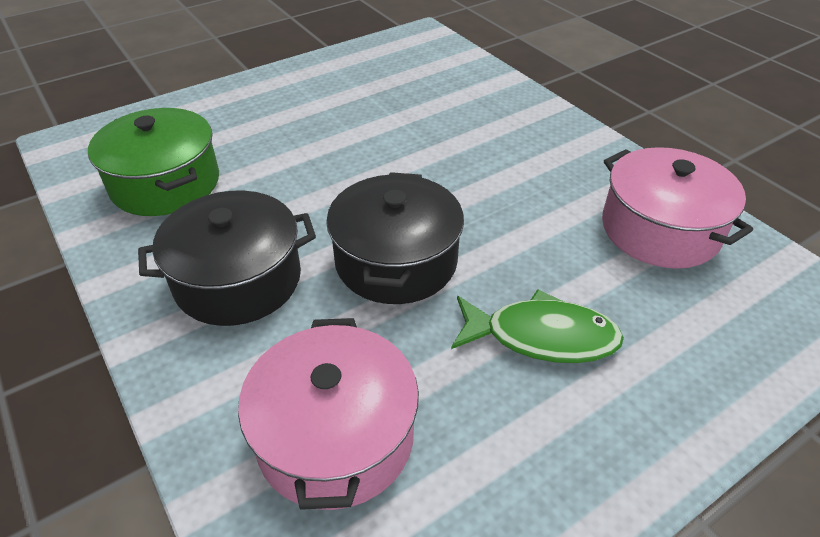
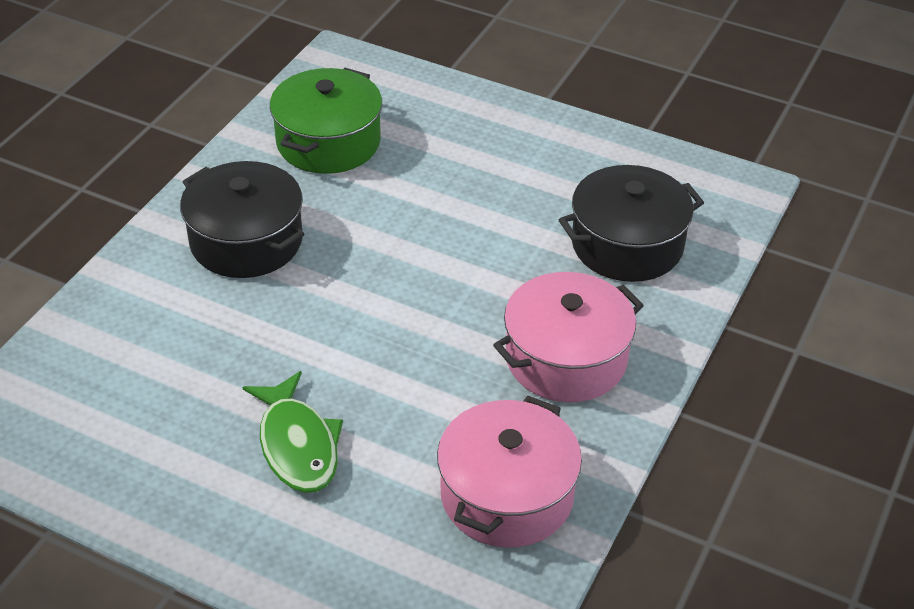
camera: 60 degrees right, 0 degrees up
pink pot [238,318,419,510] -> pink pot moved to [493,272,644,402]
black pot [326,172,464,304] -> black pot moved to [559,165,704,282]

